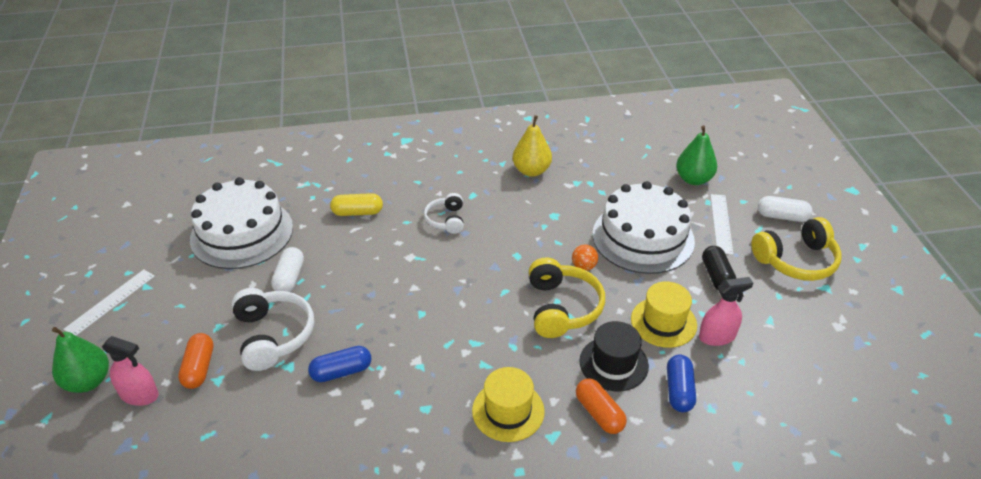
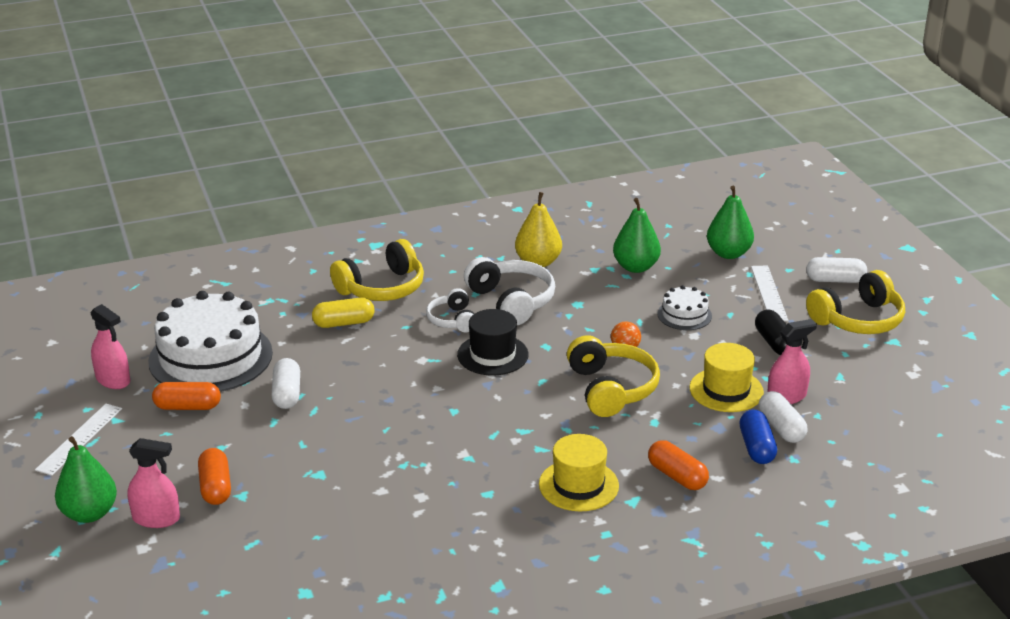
camera: 10 degrees left, 10 degrees down
white headphones [232,288,314,371] -> white headphones moved to [464,257,555,325]
blue capsule [308,346,371,382] -> none
black hat [579,321,649,391] -> black hat moved to [457,309,529,375]
white cake [592,181,695,274] -> white cake [657,285,712,330], size x0.46
none -> pink spray bottle [91,304,130,389]
none -> orange capsule [152,382,221,410]
none -> yellow headphones [330,239,424,301]
none -> green pear [613,198,661,273]
none -> white capsule [759,391,808,443]

